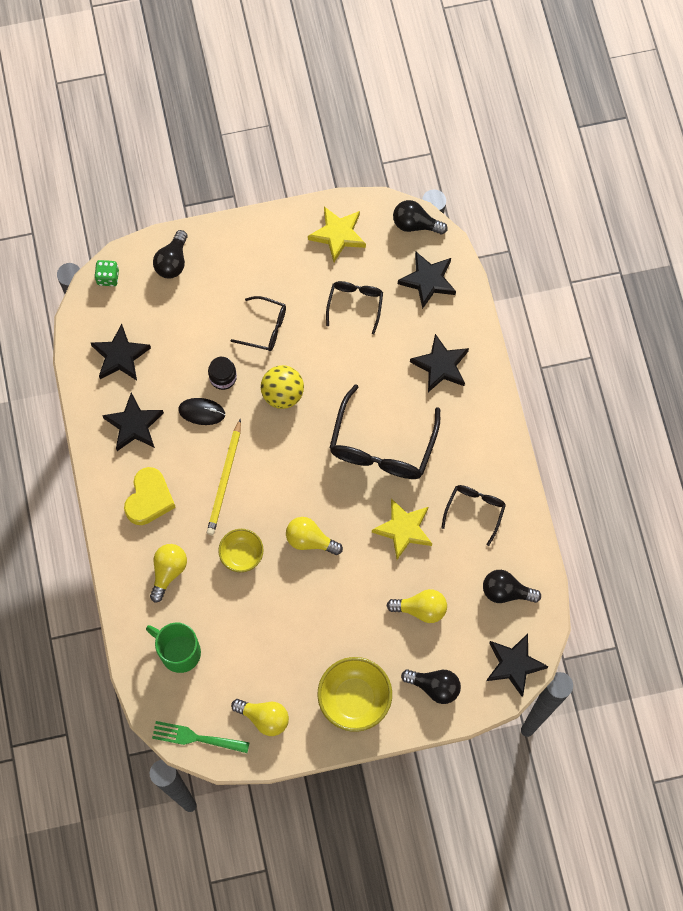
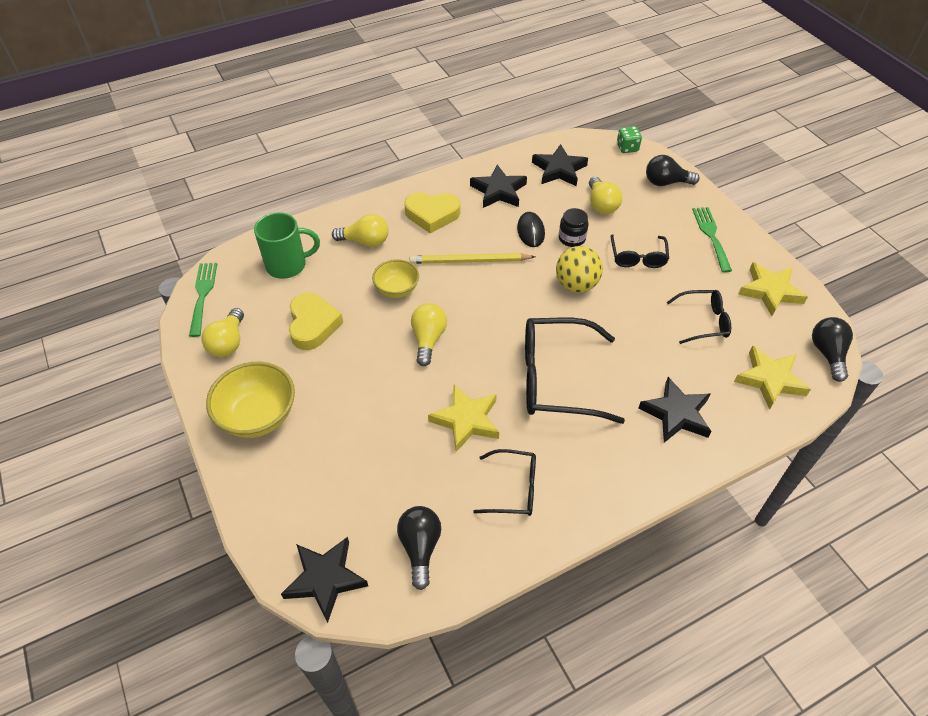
camera: 75 degrees right, 20 degrees down
green mug [146,623,201,673] -> green mug turned 60 degrees clockwise [254,212,320,279]
yellow light bulb [386,589,447,623] -> yellow light bulb moved to [589,177,622,214]
black star [398,251,456,309] -> yellow star [734,346,811,410]
black light bulb [401,669,461,704] -> none
none -> yellow heart [289,293,343,350]
none -> green fork [692,207,732,273]

